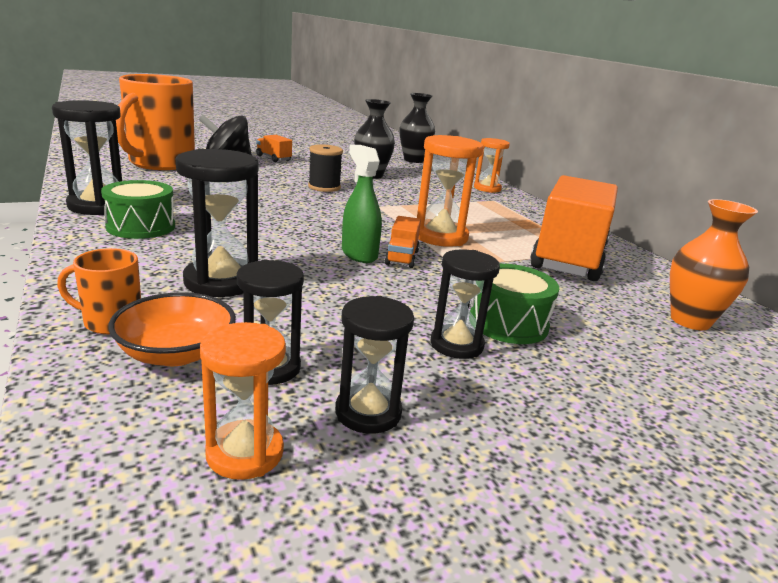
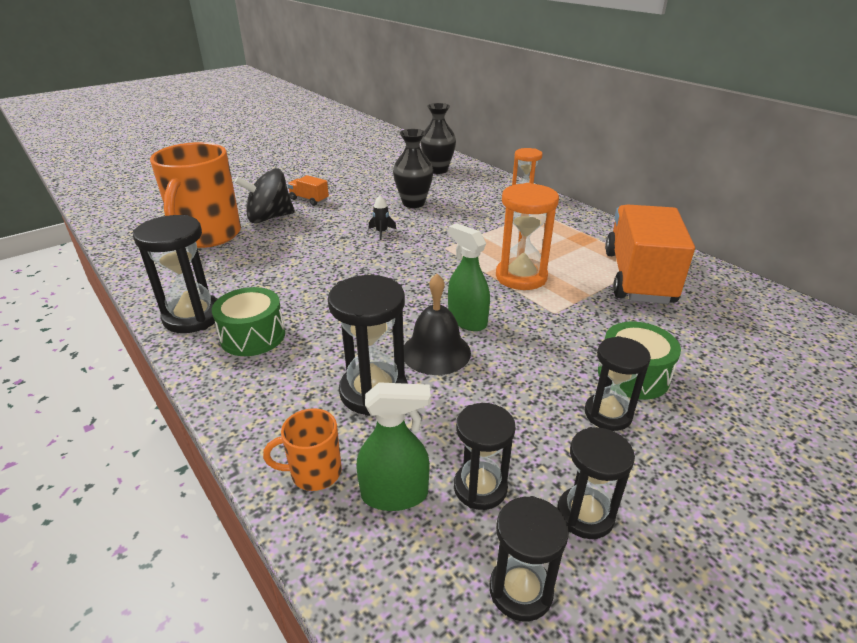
camera: 10 degrees left, 10 degrees up
orange bowl [108,292,236,366] -> green spray bottle [356,382,431,511]
orange hourglass [200,322,286,480] -> black hourglass [489,496,569,622]
black spool [308,144,343,192] -> black rocket [369,195,396,240]
orange truck [385,216,421,268] -> none
orange vase [670,199,758,330] -> none
none -> black bell [404,274,471,375]

